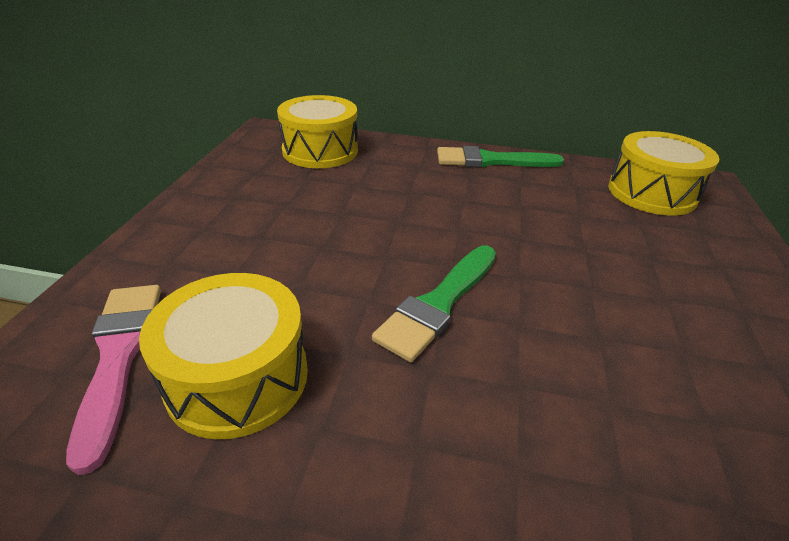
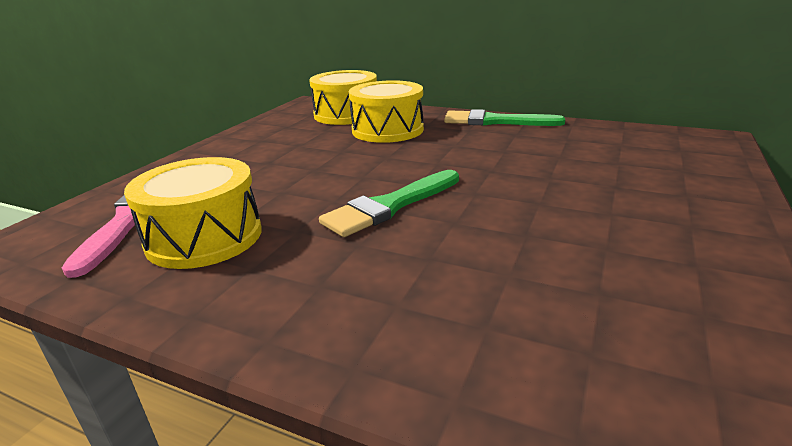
camera: 15 degrees right, 10 degrees down
yellow drum [608,131,719,216] -> yellow drum moved to [349,80,424,143]

